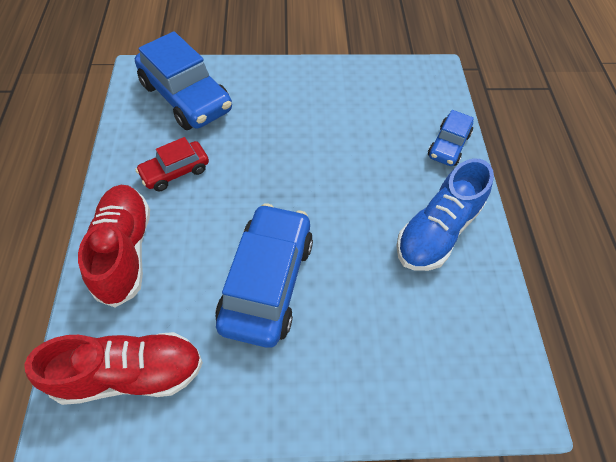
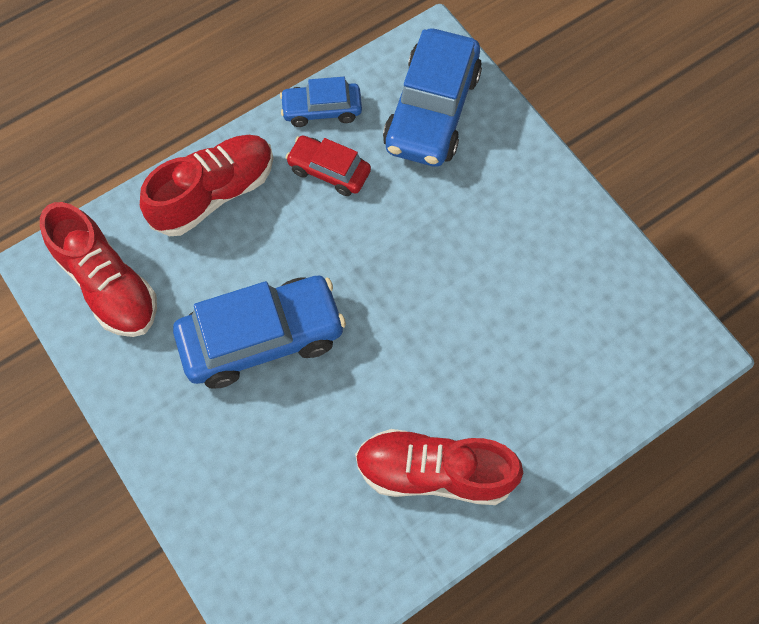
camera: 60 degrees right, 10 degrees up
blue shoe [396,159,494,271] -> red shoe [355,429,523,505]
blue car [428,110,474,166] -> blue car moved to [280,77,362,127]

